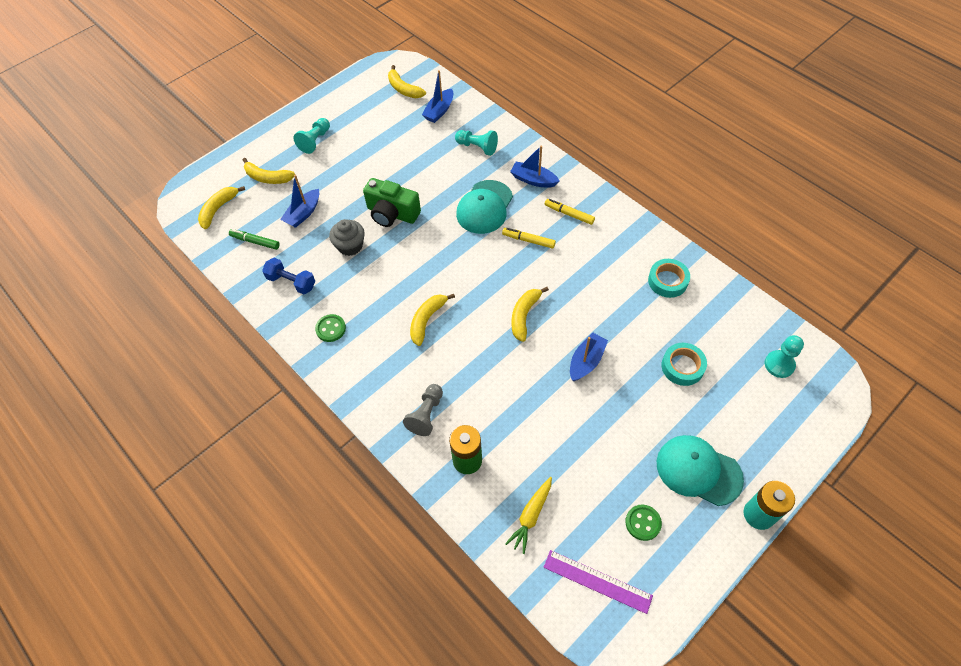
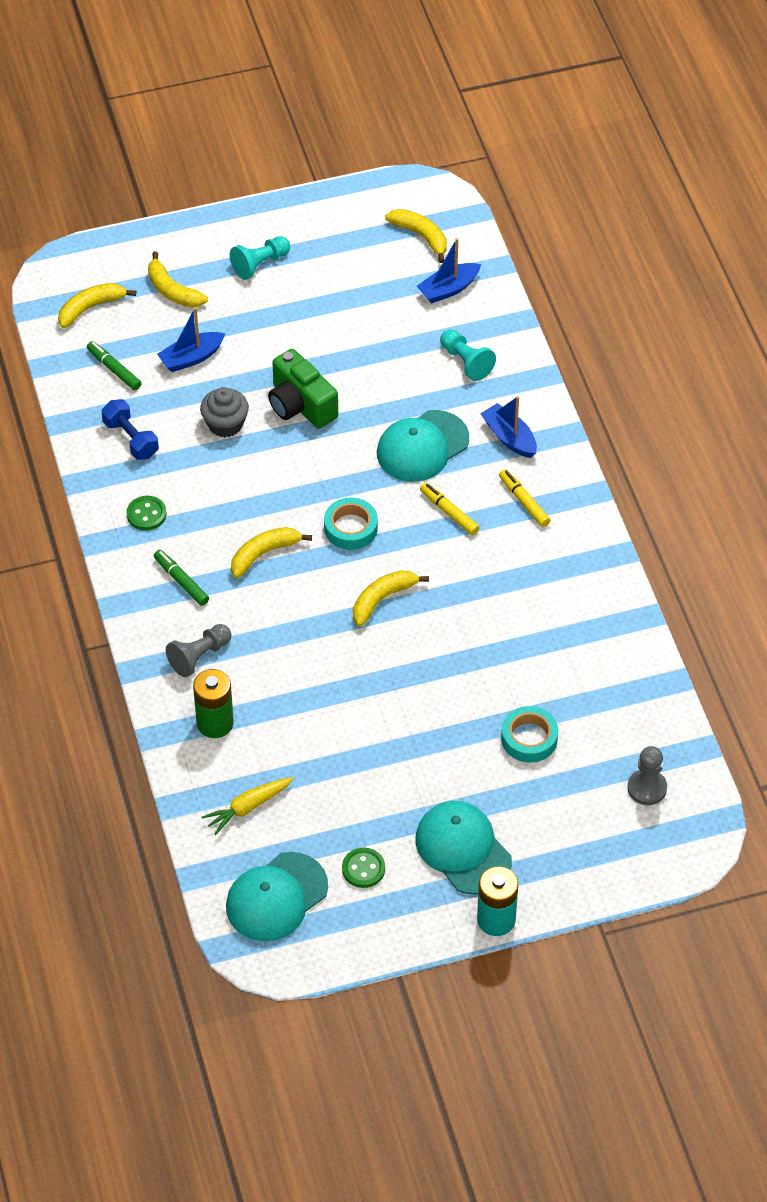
camera: 25 degrees right, 5 degrees down
yellow banana [388,65,426,98] -> yellow banana turned 150 degrees clockwise [385,209,447,263]
purple ruler [543,550,653,614] -> turquoise cap [226,852,328,941]
blue boat [570,332,608,381] -> none
turquoise tape [648,259,690,298] -> turquoise tape moved to [324,498,378,550]
turquoise pawn [765,335,804,378] -> grey pawn [627,746,667,805]
none -> green marker [154,550,209,606]

